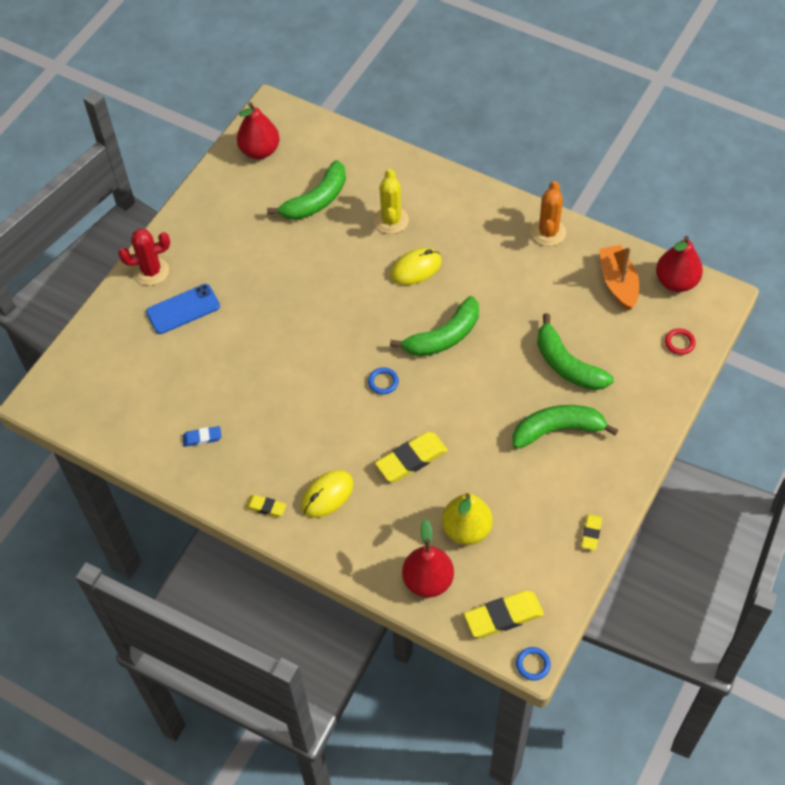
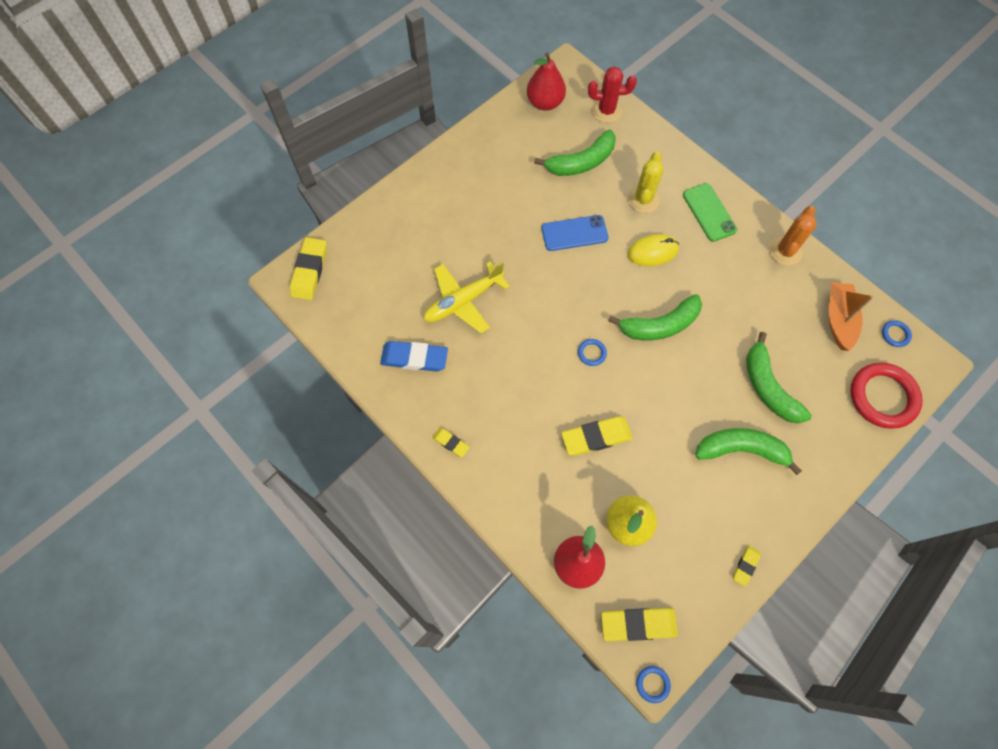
camera: 15 degrees right, 10 degrees up
red cactus [118,229,170,286] -> red cactus moved to [588,66,637,123]
blue phone [146,284,220,334] -> blue phone moved to [541,215,608,251]
blue eraser [182,426,222,447] -> blue eraser [380,341,448,372], size x1.83
yellow mouse [301,470,354,518] -> none
red pear [656,236,703,292] -> blue ring [882,320,912,347]
red ring [665,328,696,355] -> red ring [850,363,923,429], size x2.31
none -> yellow eraser [290,237,327,300]
none -> yellow plane [423,261,510,333]
none -> green phone [683,183,737,242]

